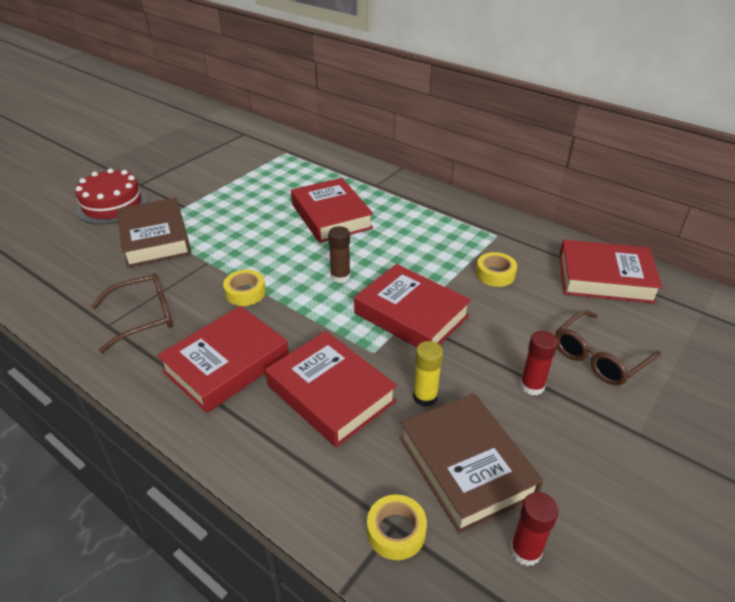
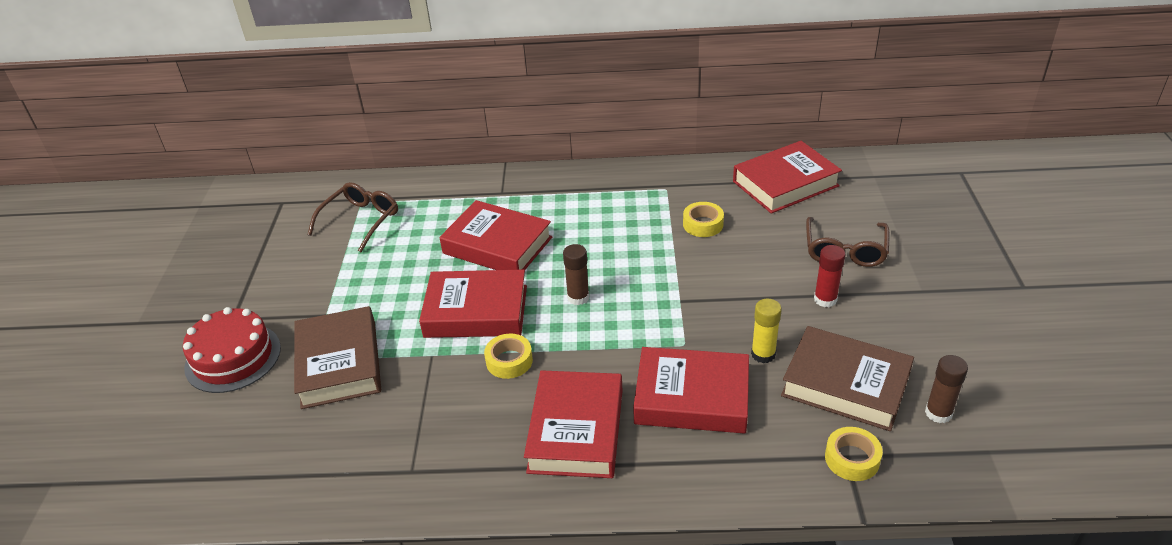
camera: 35 degrees left, 0 degrees up
brown glasses [91,273,173,353] -> brown glasses moved to [308,182,398,252]
brown book [116,198,191,267] -> brown book turned 45 degrees clockwise [294,306,381,409]
red book [354,264,471,347] -> red book moved to [419,269,527,338]
red glue stick [510,492,559,566] -> brown glue stick [925,355,968,423]

